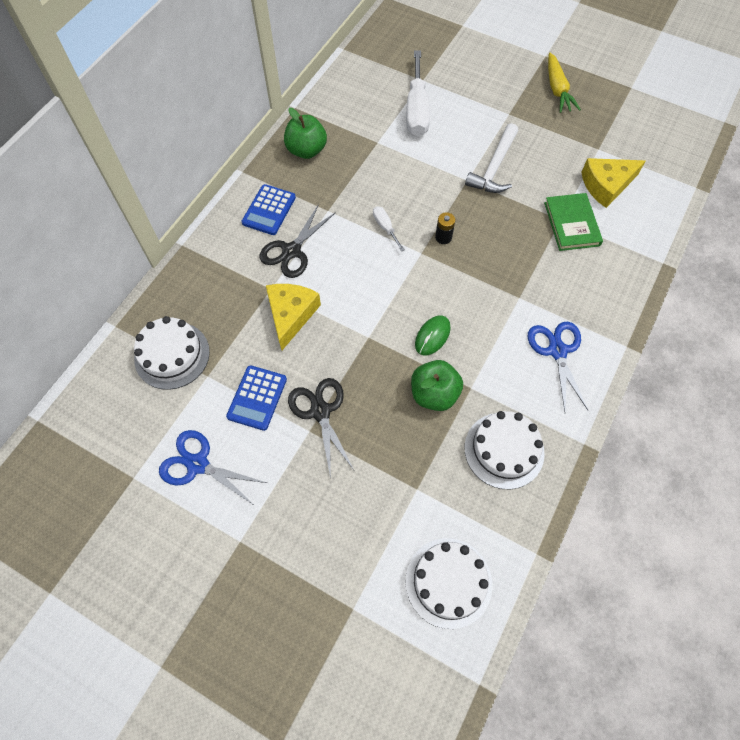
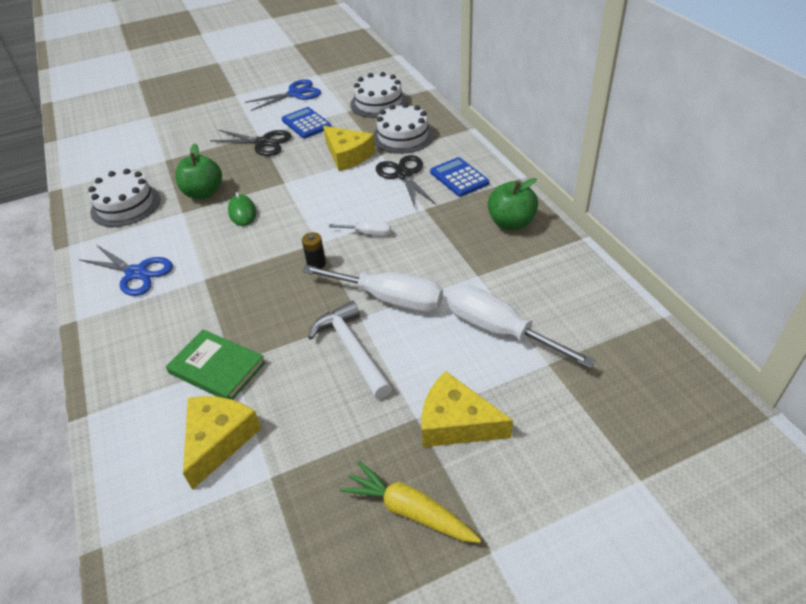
camera: 130 degrees right, 20 degrees down
white cake [406,538,492,629] -> white cake moved to [373,103,434,154]
none -> white screwdriver [302,265,443,312]
none -> yellow cheese [422,371,513,447]

